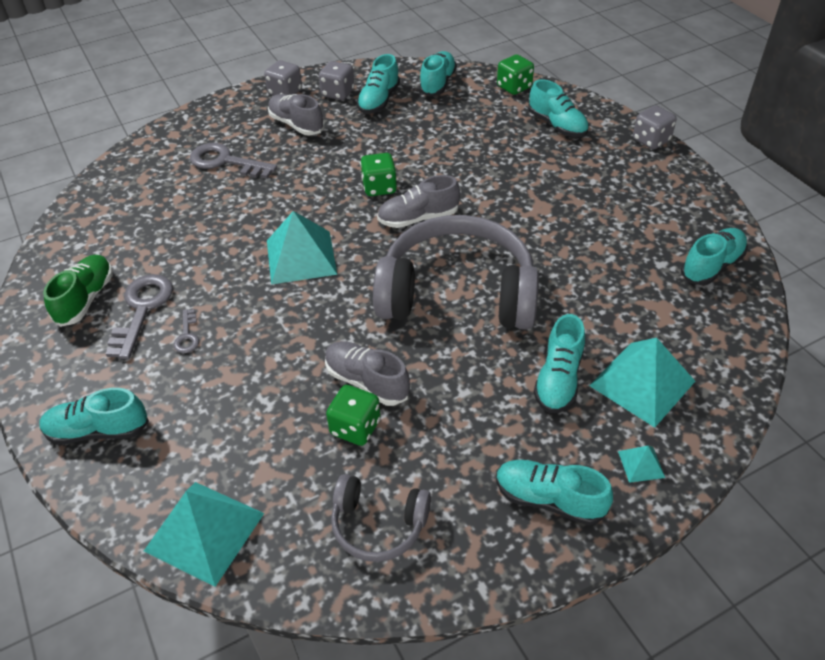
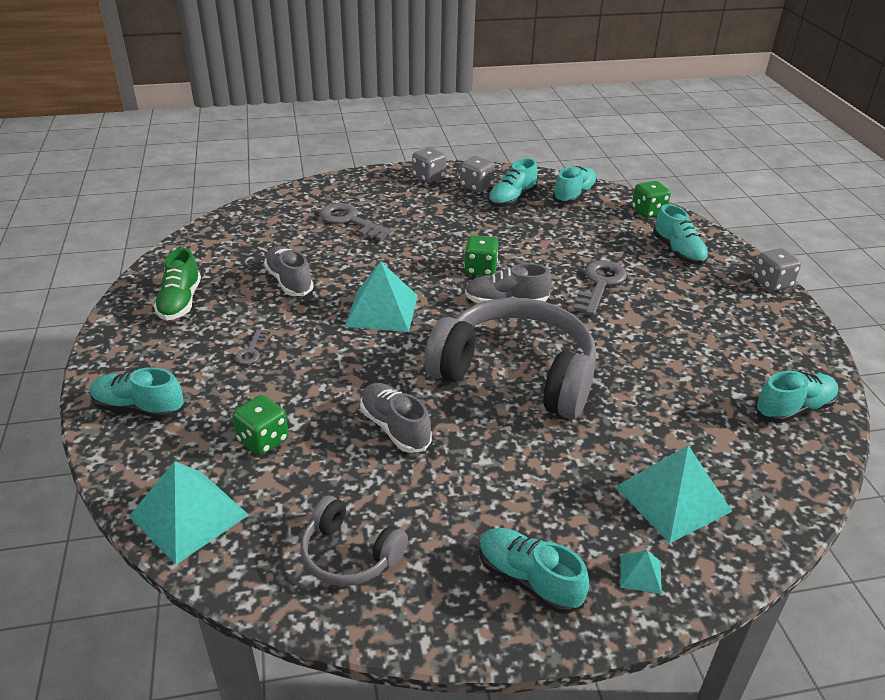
camera: 15 degrees right, 10 degrees down
green shoe [43,255,113,327] -> green shoe turned 150 degrees clockwise [154,248,201,320]
grey key [106,274,173,359] -> grey key moved to [574,260,627,316]
grey shoe [268,94,324,135] -> grey shoe moved to [264,246,314,296]
green dice [326,385,381,446] -> green dice moved to [232,395,289,455]
turquoise shoe [533,314,585,413] -> none

